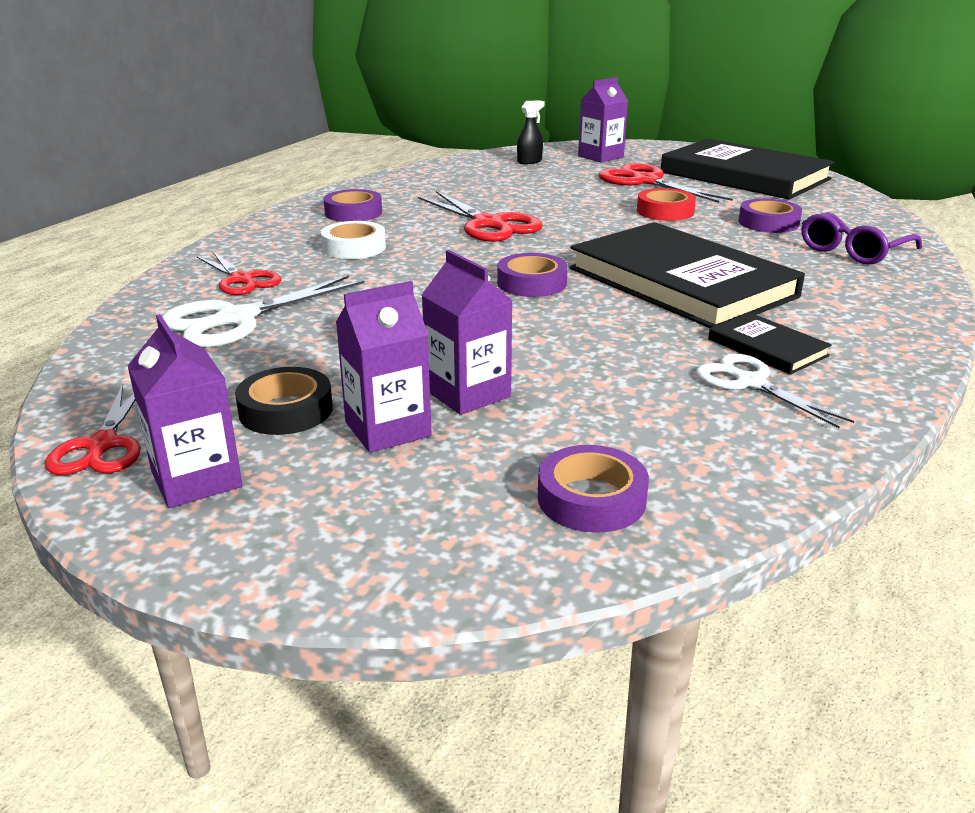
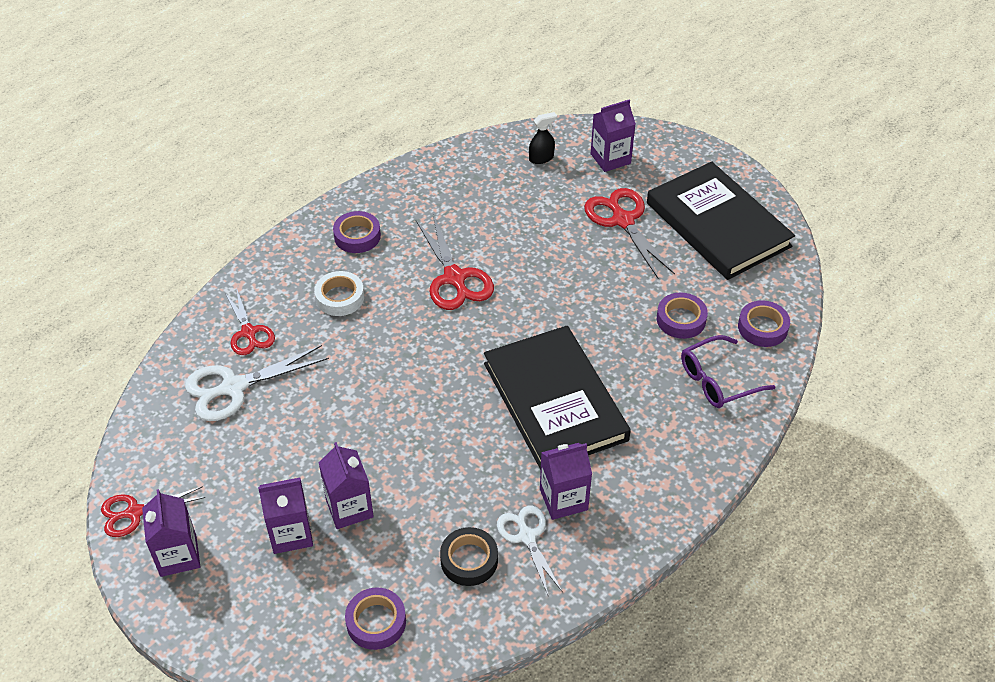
camera: 15 degrees right, 20 degrees up
red scissors [45,384,141,475] -> red scissors turned 60 degrees clockwise [101,486,205,537]
black tape [235,367,333,435] -> black tape moved to [440,527,498,586]
purple tape [497,253,568,297] -> purple tape moved to [738,300,790,347]
red tape [637,188,696,221] -> none
black book [708,312,832,375] -> purple carton [540,443,592,520]

